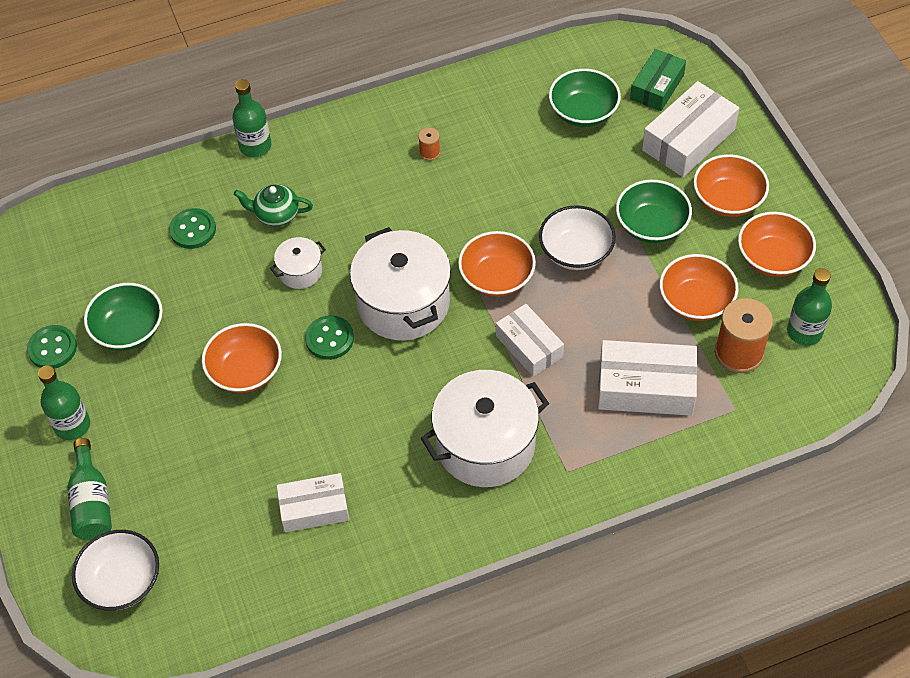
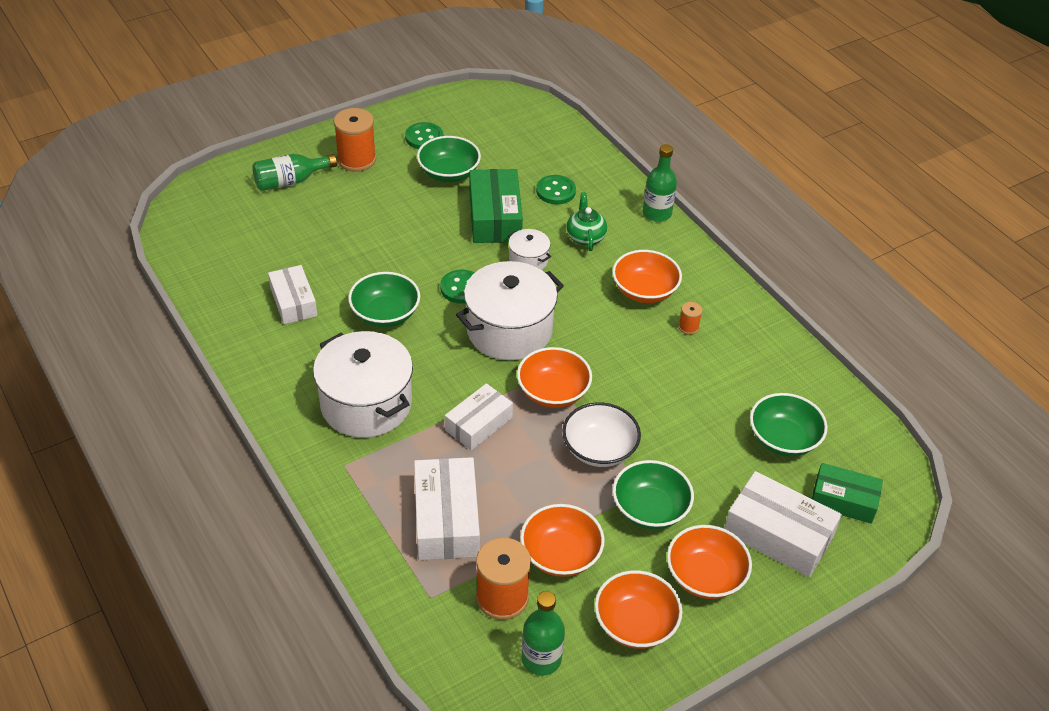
camera: 75 degrees right, 10 degrees down
green bottle [38,365,90,440] -> orange spool [334,108,376,172]
white bowl [72,530,159,611] -> none
orange bowl [202,323,282,393] -> orange bowl moved to [612,250,682,303]
none -> green bowl [348,272,420,327]
none -> green box [469,169,523,243]

